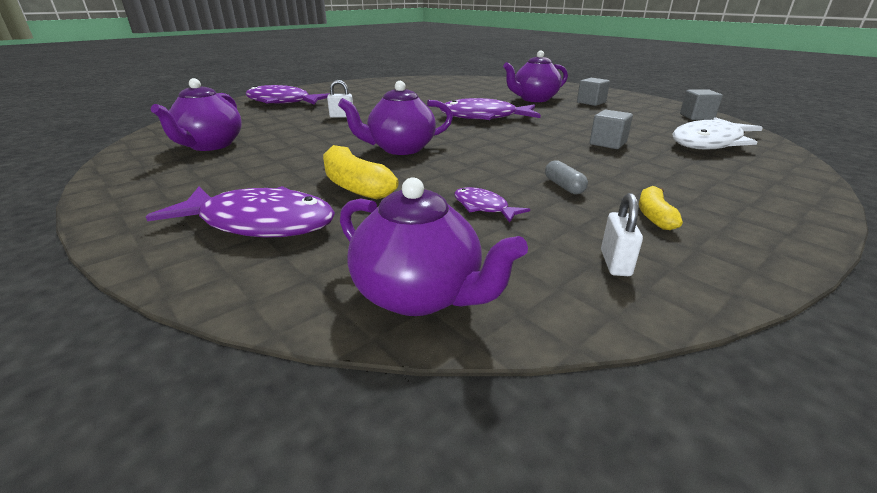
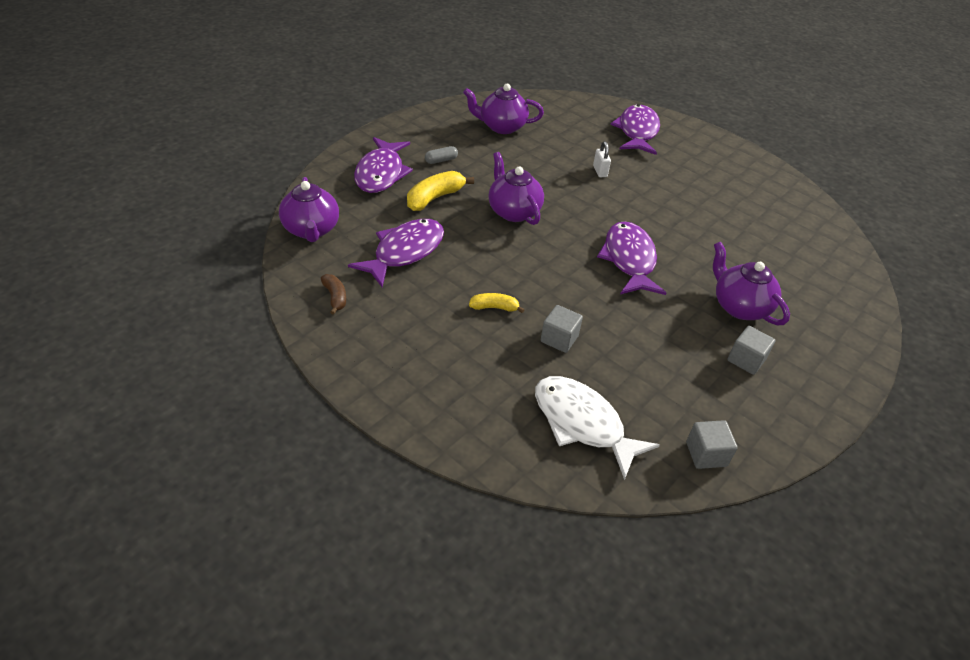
camera: 80 degrees right, 15 degrees up
purple teapot [340,177,528,316] -> purple teapot turned 45 degrees counterclockwise [279,177,339,242]
purple fish [454,187,530,223] -> purple fish [348,219,444,287], size x2.07
grey capsule [545,160,588,194] -> grey capsule moved to [425,146,458,164]
white padlock [601,193,643,276] -> brown banana [321,274,346,315]
yellow banana [639,186,683,230] -> yellow banana moved to [469,293,524,313]

